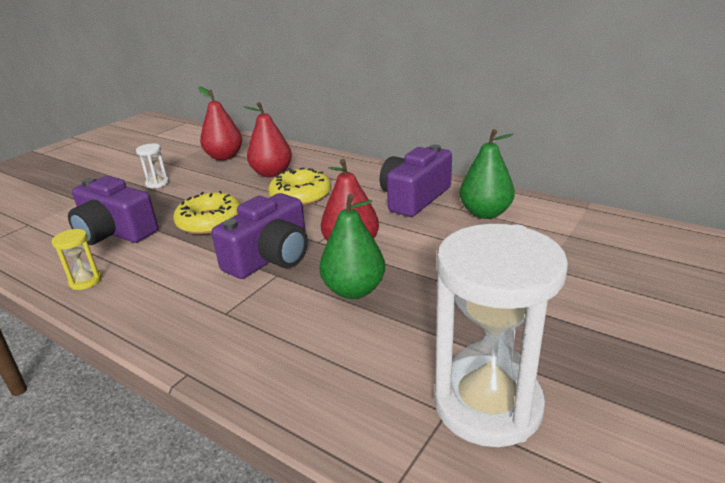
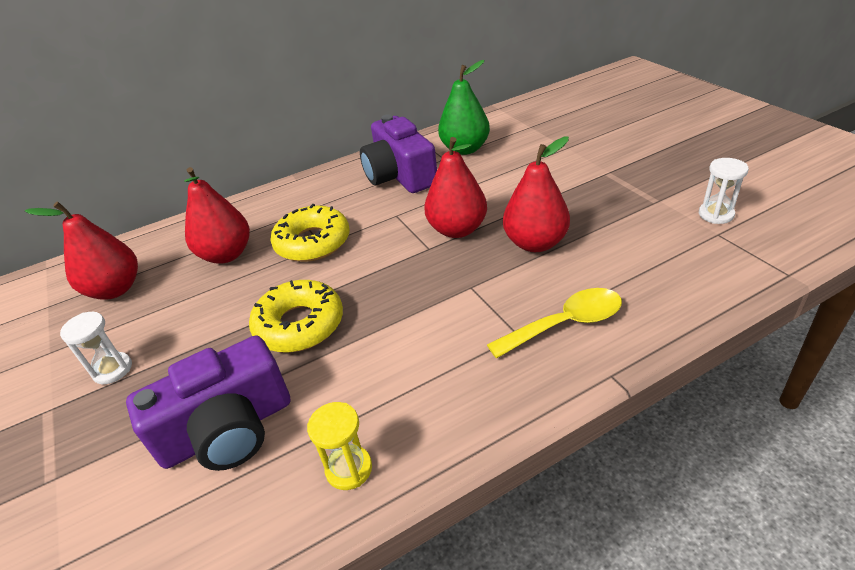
camera: 60 degrees left, 10 degrees up
purple camera [212,193,308,279] -> none
green pear [319,194,385,299] -> red pear [503,136,570,252]
white hourglass [434,224,568,447] -> white hourglass [699,158,749,224], size x0.41
none -> yellow spoon [487,288,622,358]

